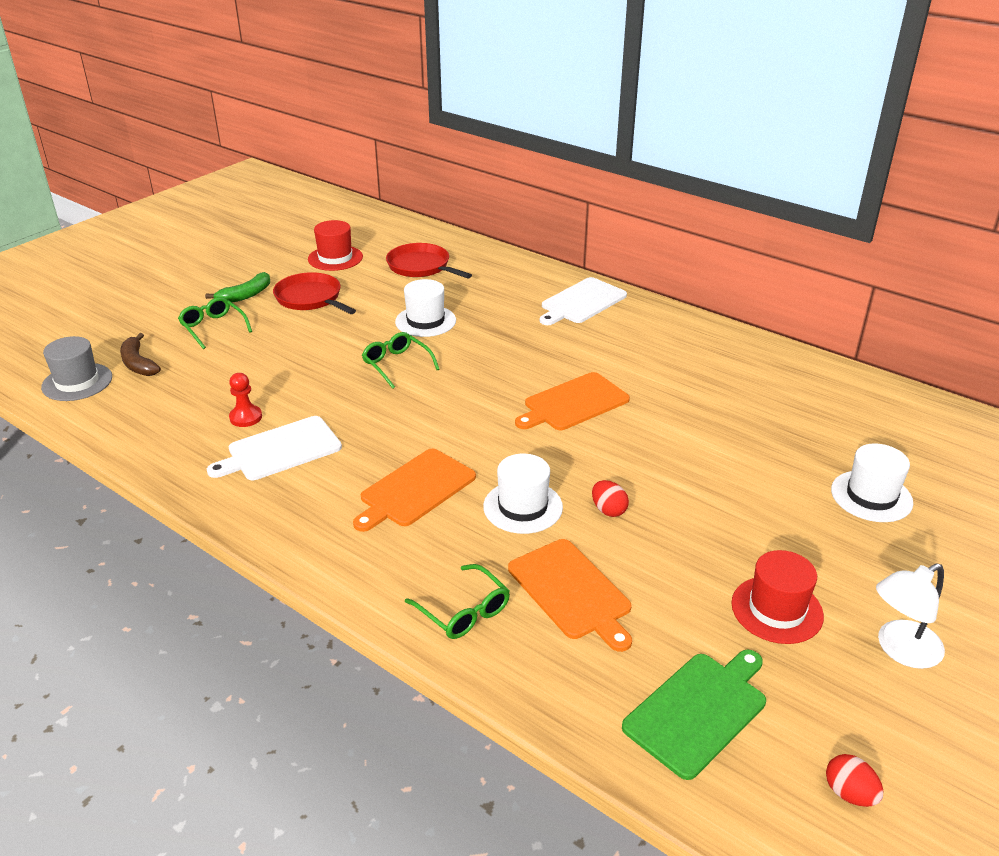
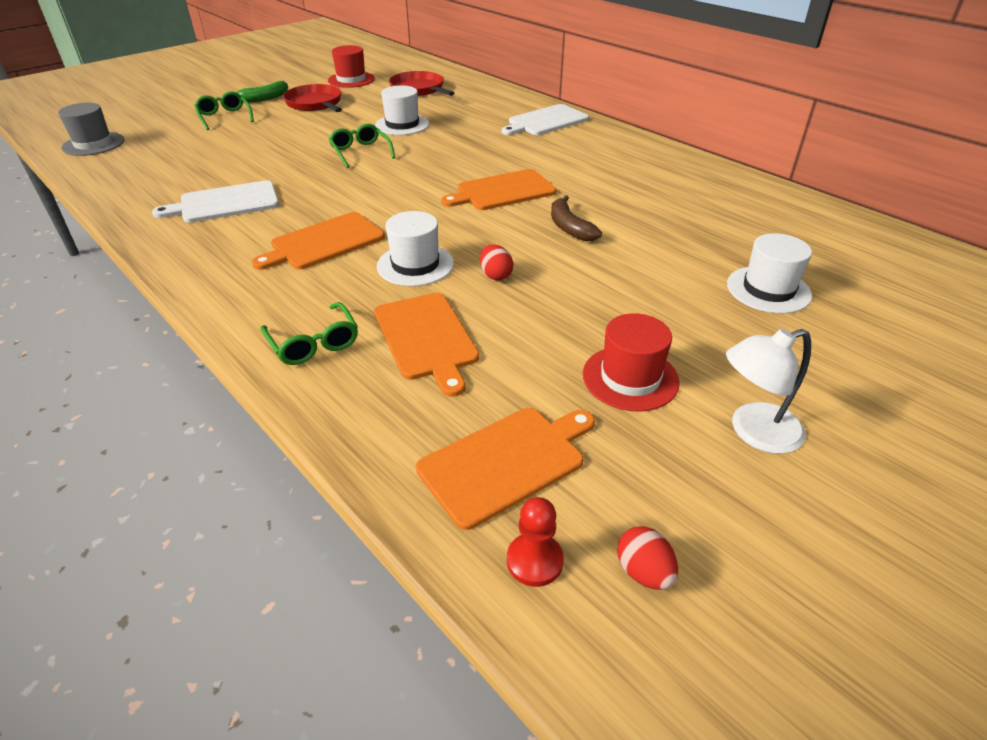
camera: 10 degrees right, 5 degrees up
brown banana [120,333,161,376] -> brown banana moved to [551,195,602,241]
red pawn [229,373,262,427] -> red pawn moved to [507,497,564,587]
green cutting board [622,650,766,780] -> orange cutting board [416,408,595,530]

